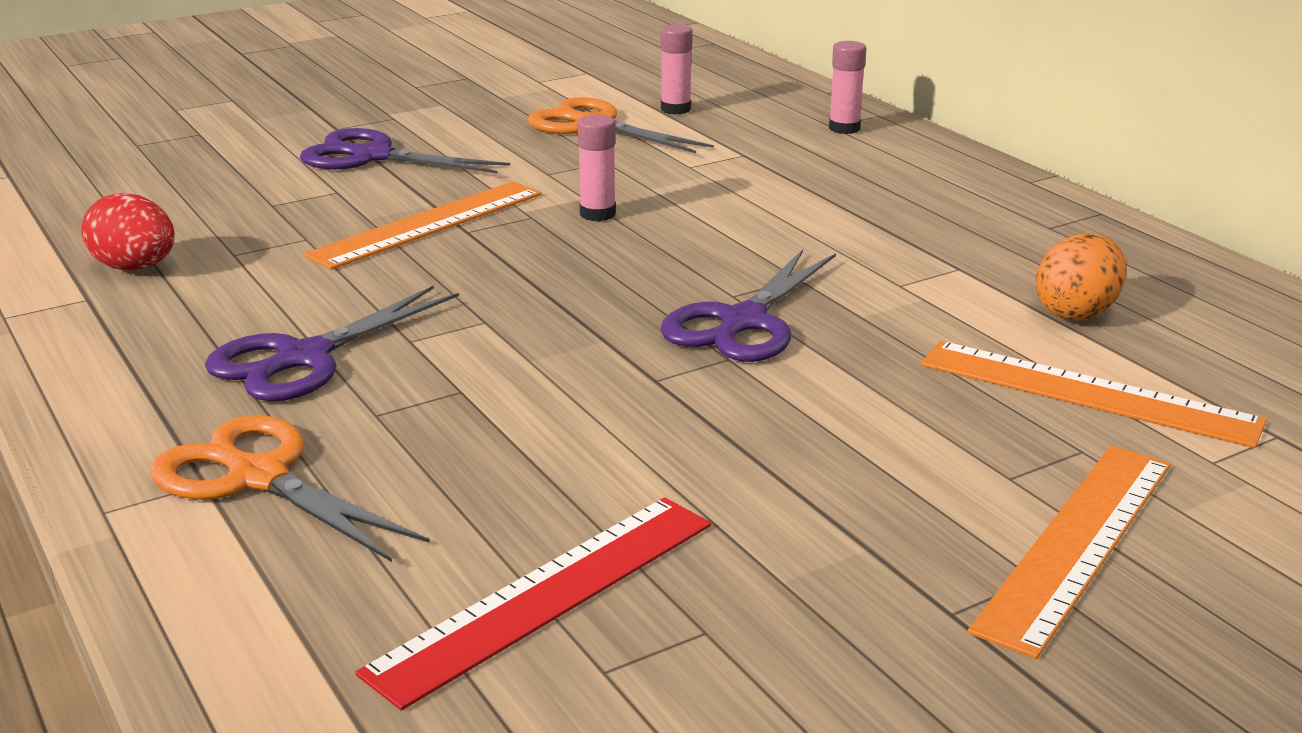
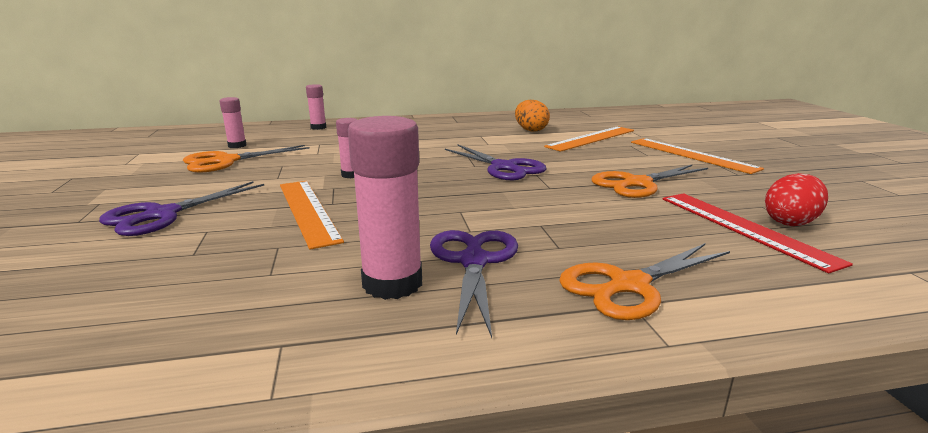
camera: 70 degrees left, 5 degrees down
red egg [82,193,175,271] -> red egg moved to [765,173,828,226]
purple scissors [205,285,459,401] -> purple scissors turned 150 degrees counterclockwise [430,230,518,338]
none -> pink glue stick [348,116,422,300]
none -> orange scissors [591,165,708,198]

